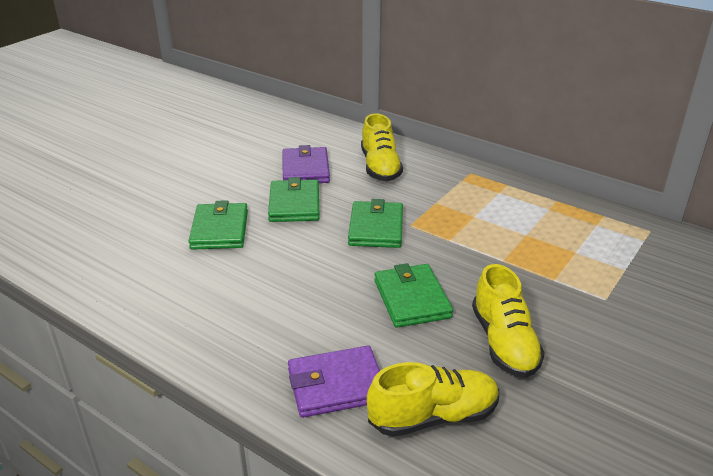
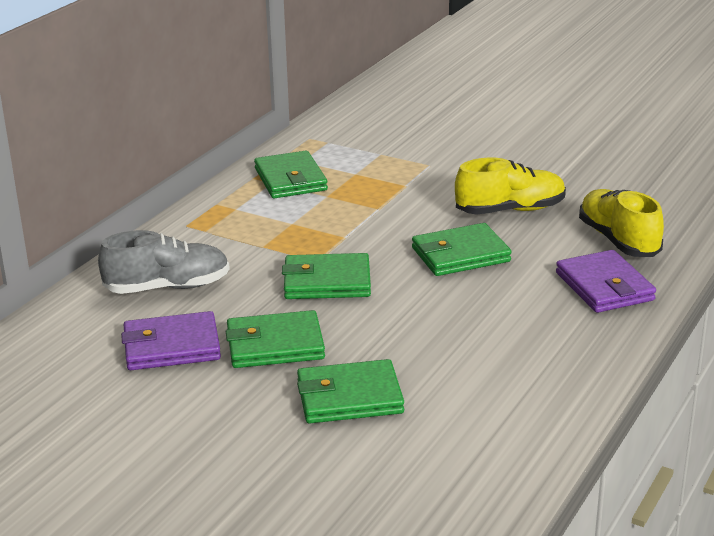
camera: 95 degrees left, 5 degrees down
yellow shoe [361,113,403,181] -> grey shoe [98,230,230,294]
none -> green wallet [254,151,328,198]

